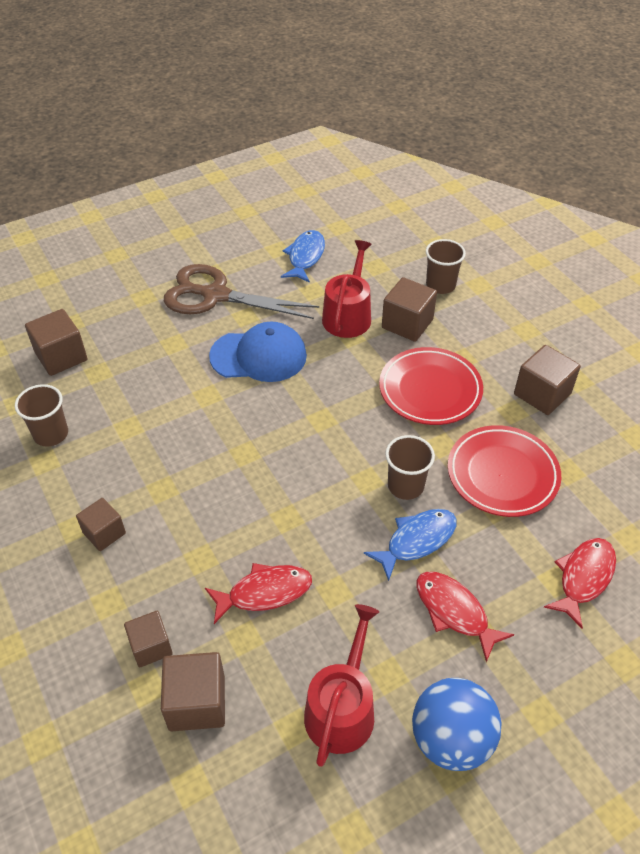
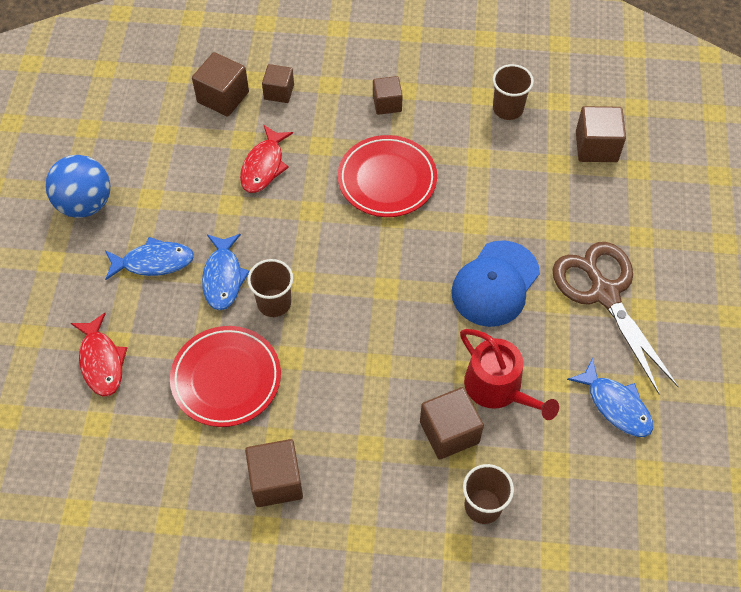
camera: 125 degrees right, 10 degrees up
brown scissors [164,264,319,319] -> brown scissors turned 75 degrees counterclockwise [552,242,679,395]
red watering can [304,604,379,767] -> none
red plate [379,347,483,425] -> red plate moved to [338,135,437,217]
red fish [416,572,515,662] -> blue fish [105,237,194,280]

